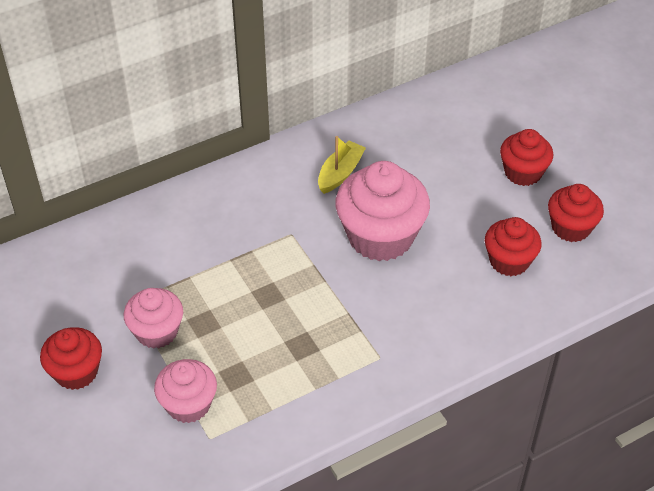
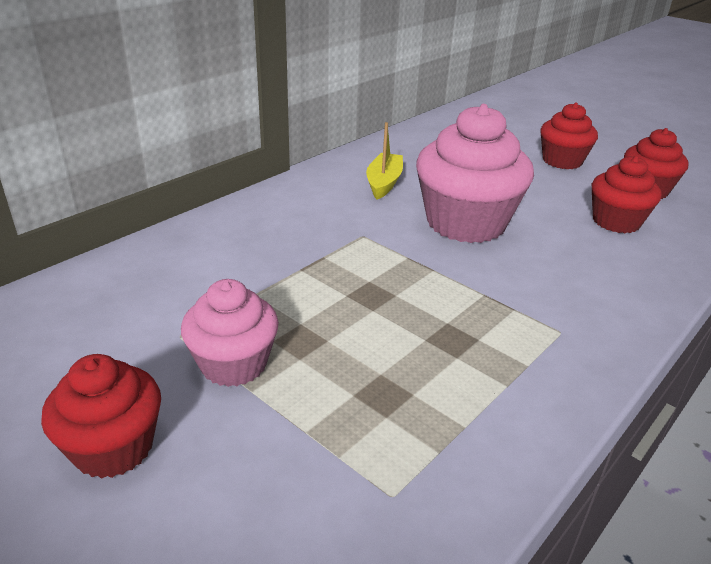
camera: 20 degrees left, 15 degrees down
pink cupcake [154,359,217,423] -> none

